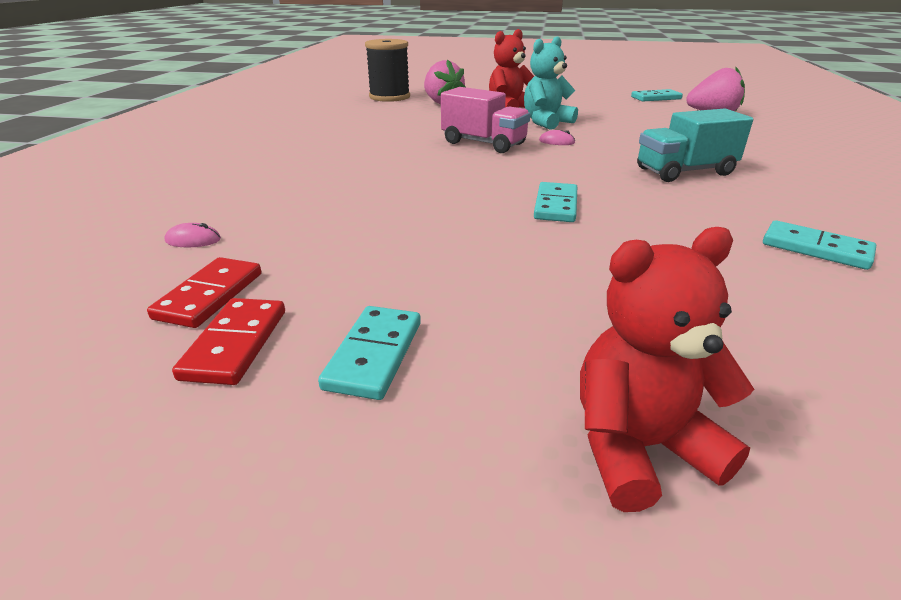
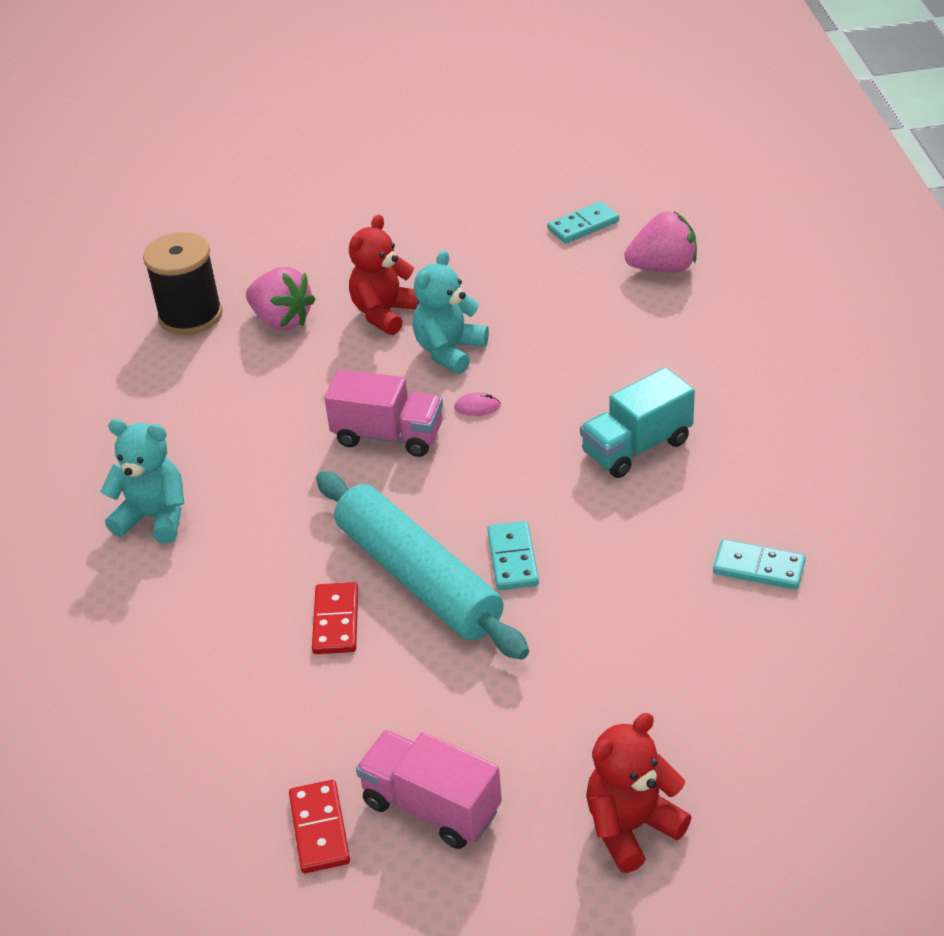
camera: 15 degrees left, 10 degrees up
red domino [147,257,262,328] -> red domino moved to [312,582,358,654]
pink mouse [164,223,221,247] -> none
turquoise domino [318,306,421,400] -> pink truck [356,730,502,849]
none -> turquoise teddy bear [100,419,184,544]
none -> turquoise rolling pin [316,471,529,660]

